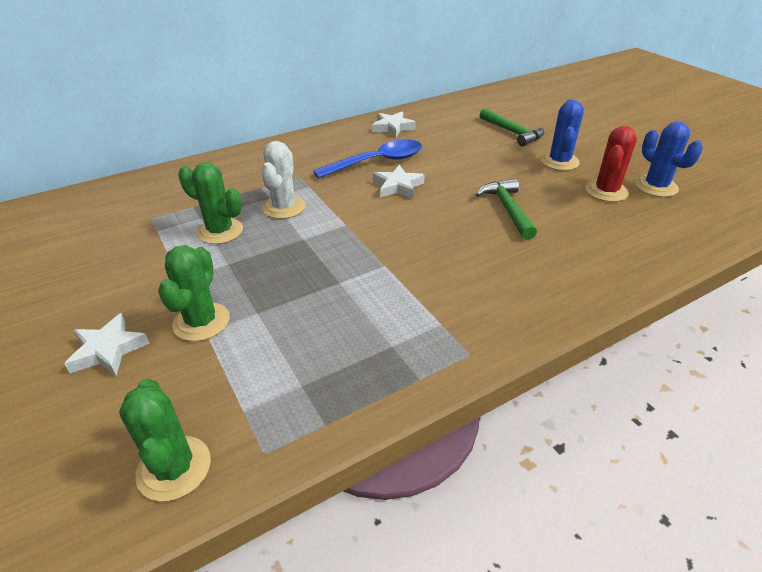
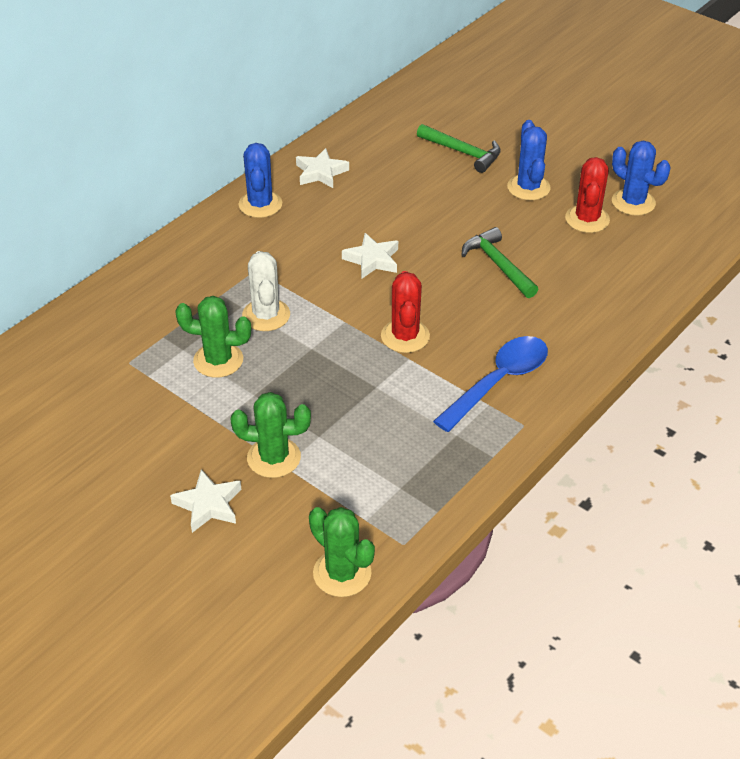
camera: 20 degrees left, 5 degrees up
green cactus [158,245,230,341] -> green cactus turned 75 degrees counterclockwise [231,392,311,478]
blue spoon [313,139,422,179] -> blue spoon moved to [433,336,548,432]
none -> blue cactus [238,143,282,218]
none -> red cactus [381,271,430,353]

